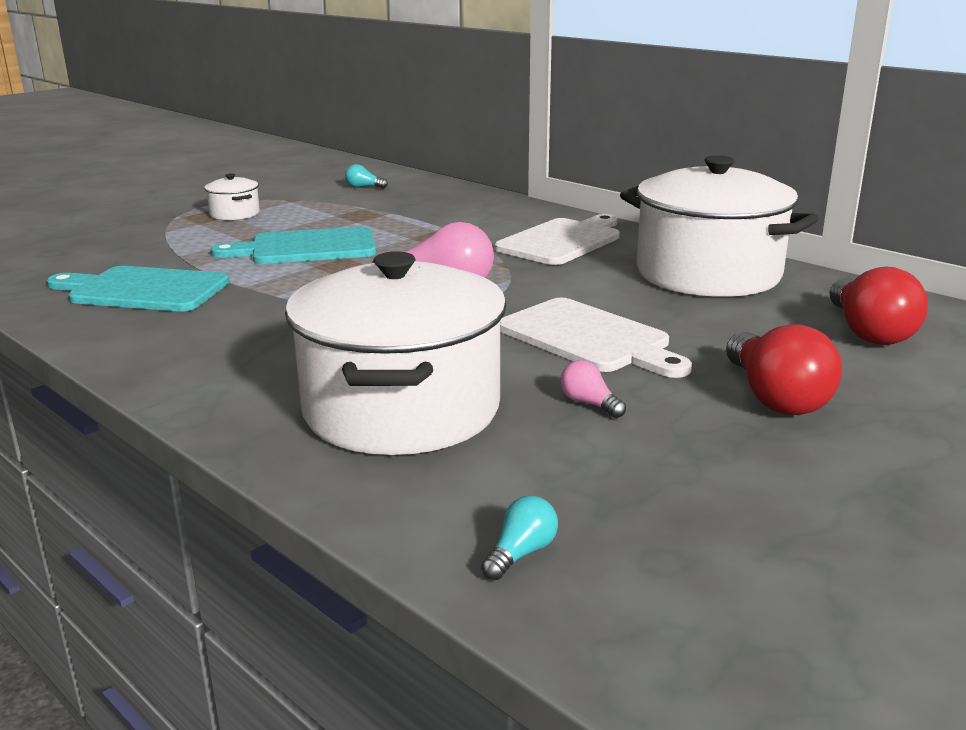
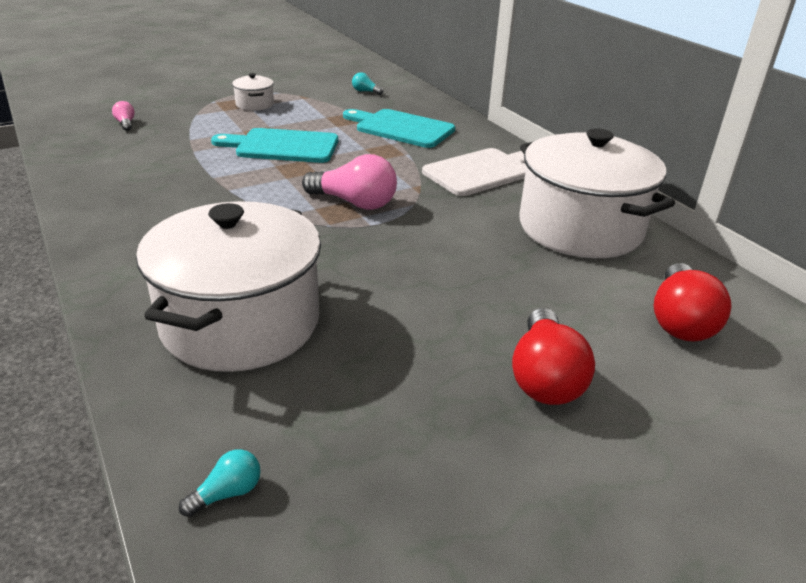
camera: 15 degrees right, 10 degrees up
turquoise cutting board [47,266,229,312] -> turquoise cutting board moved to [343,109,455,148]
white cutting board [500,298,692,378] -> none
pink light bulb [560,360,626,418] -> pink light bulb moved to [112,101,135,131]

